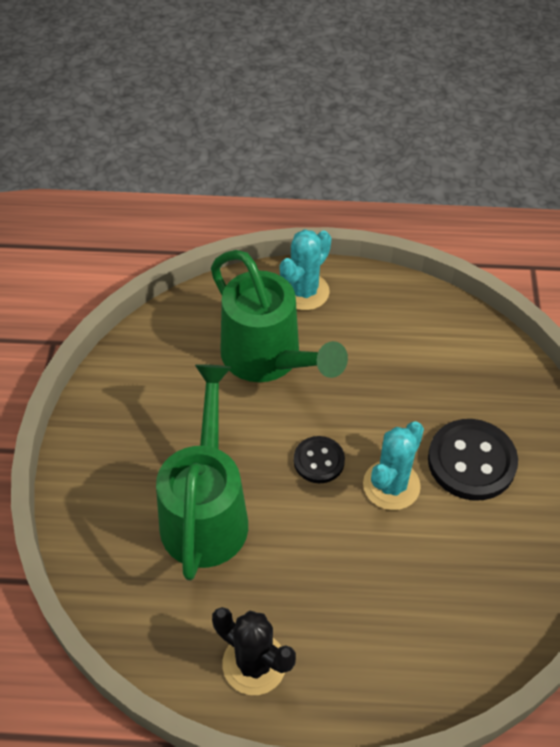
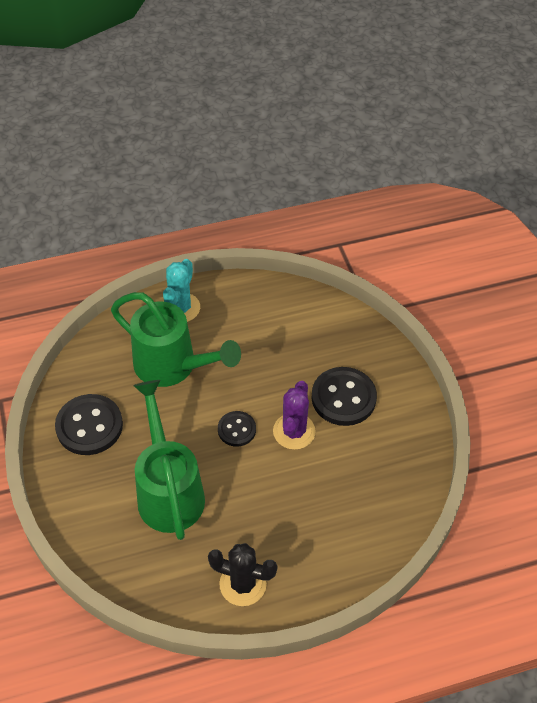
camera: 20 degrees left, 0 degrees up
turquoise cactus [363,421,424,510] -> purple cactus [273,381,316,450]
none -> black button [55,394,123,455]

